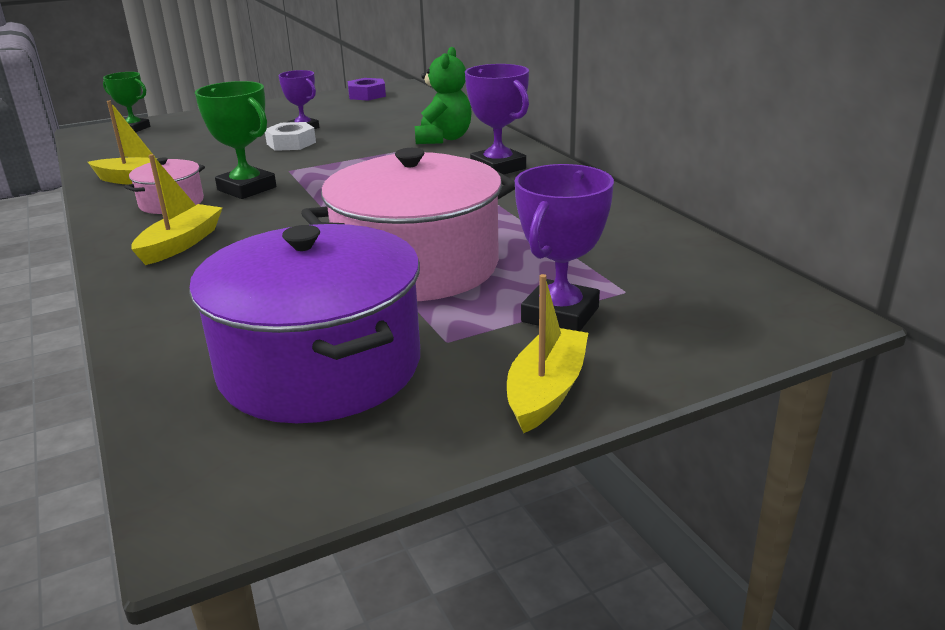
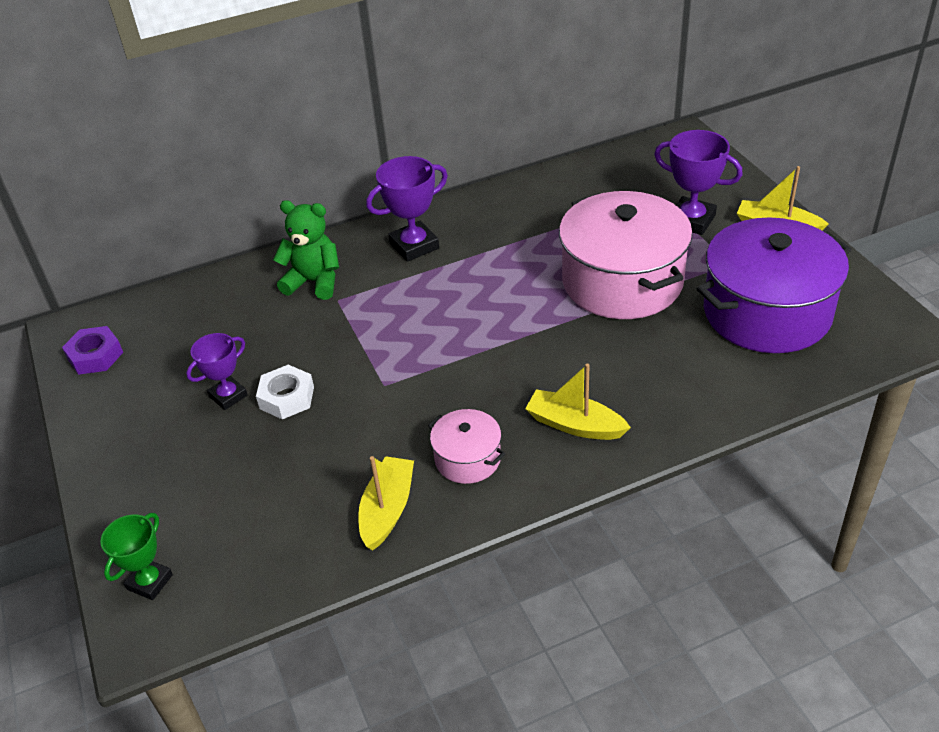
camera: 85 degrees left, 15 degrees up
green trophy [195,81,276,199] -> none

